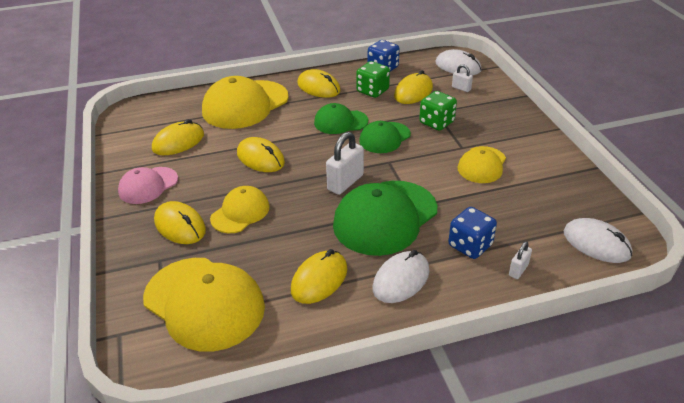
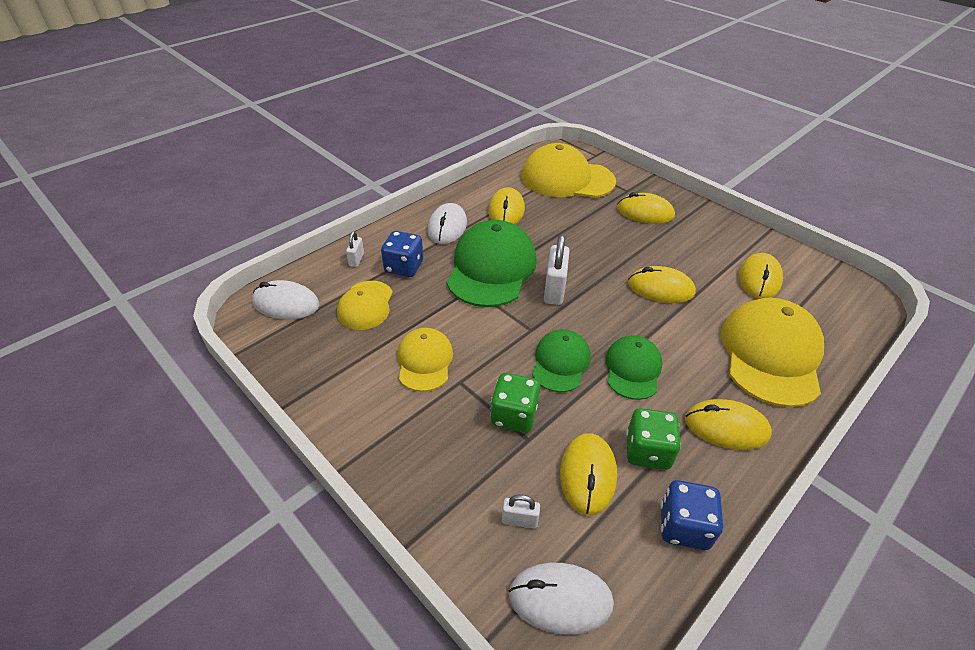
camera: 150 degrees right, 5 degrees up
pink cap [118,167,178,204] -> none
yellow cap [210,186,270,233] -> yellow cap moved to [337,281,393,330]
green cap [314,103,368,134] -> green cap turned 45 degrees counterclockwise [605,335,662,400]

